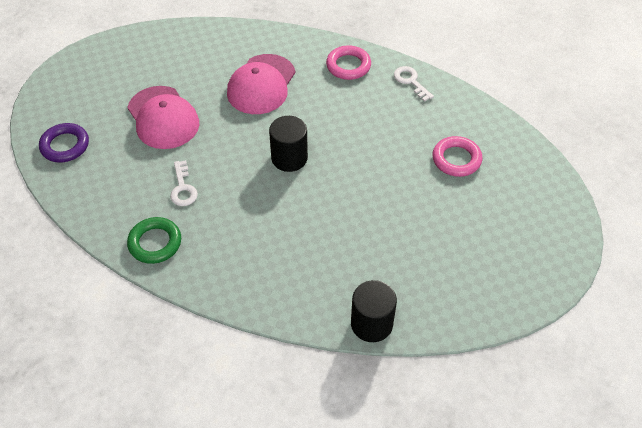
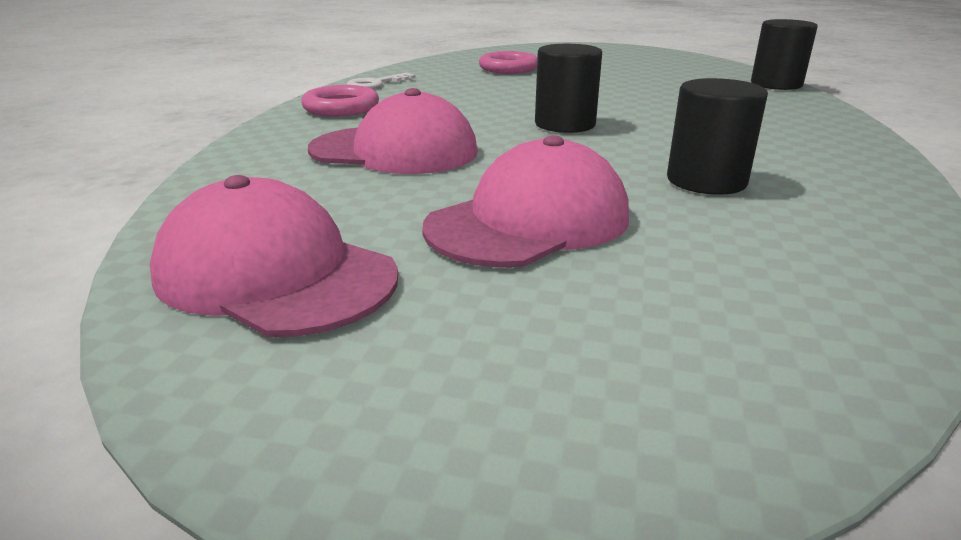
camera: 100 degrees left, 25 degrees down
purple ring [39,123,89,163] -> none
green ring [127,217,181,264] -> none
white key [170,160,198,206] -> black cylinder [667,78,768,195]
none -> pink cap [150,175,398,337]

